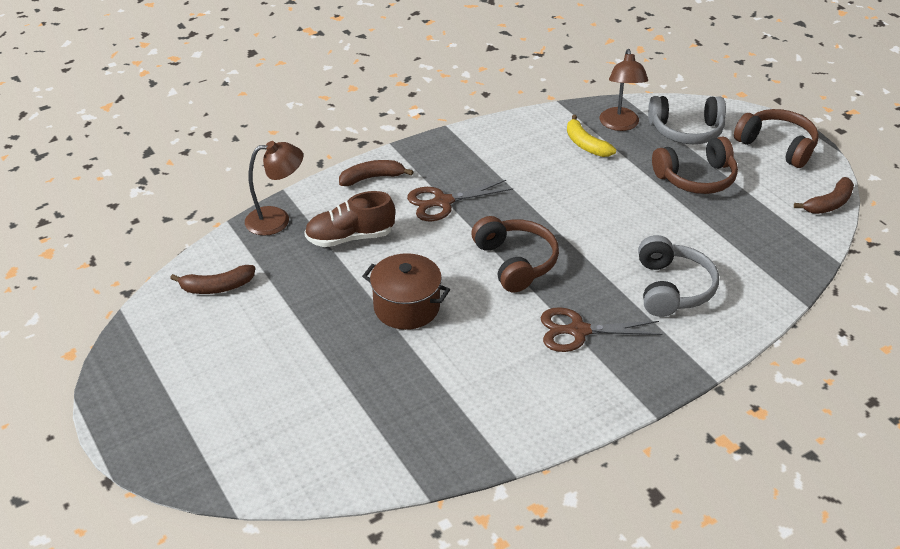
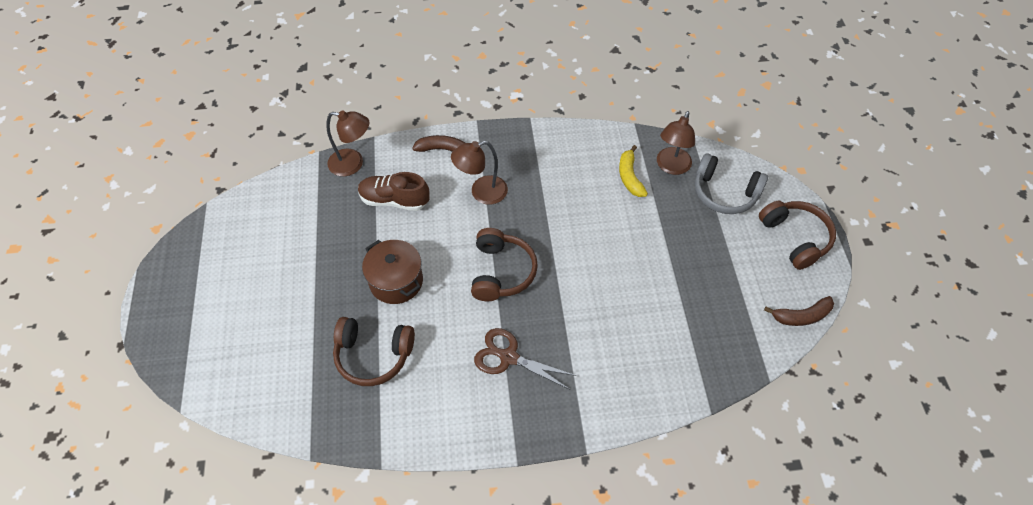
camera: 25 degrees right, 15 degrees up
brown banana [170,265,255,294] -> none
brown scissors [407,180,513,221] -> brown lamp [451,141,508,205]
grey headphones [638,235,719,317] -> none
brown headphones [652,137,738,194] -> brown headphones moved to [333,317,415,386]

